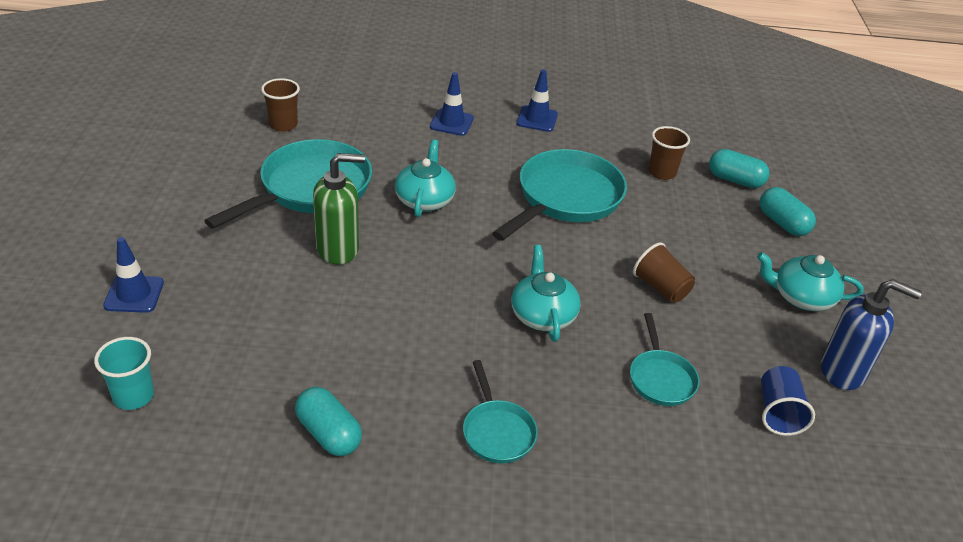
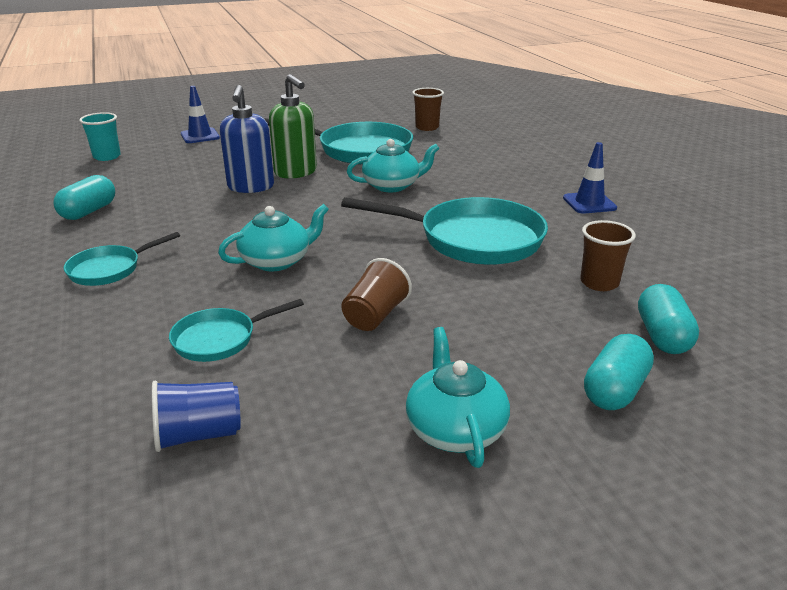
camera: 70 degrees right, 10 degrees down
blue traffic cone [430,72,474,136] -> none
blue soap dispenser [821,279,922,390] -> blue soap dispenser moved to [220,85,274,193]

